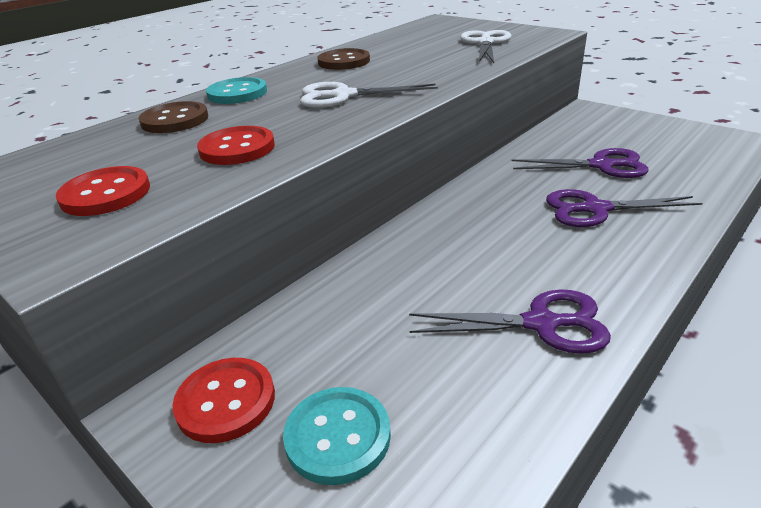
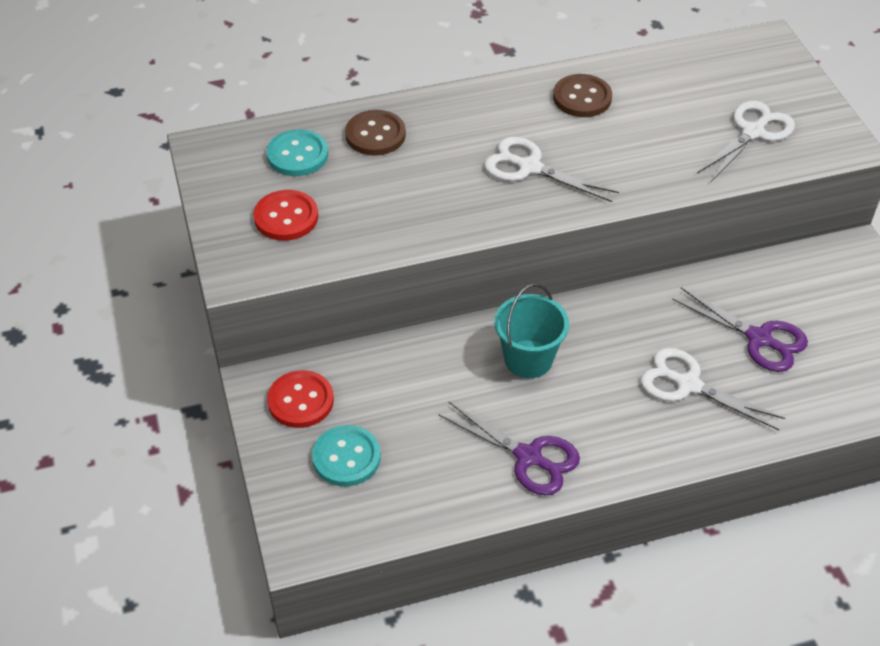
camera: 30 degrees right, 15 degrees up
red button [197,126,275,165] -> none
turquoise button [206,77,267,104] -> turquoise button moved to [266,129,328,176]
purple scissors [546,189,703,227] -> white scissors [640,348,785,430]
none -> turquoise bucket [494,284,569,378]

